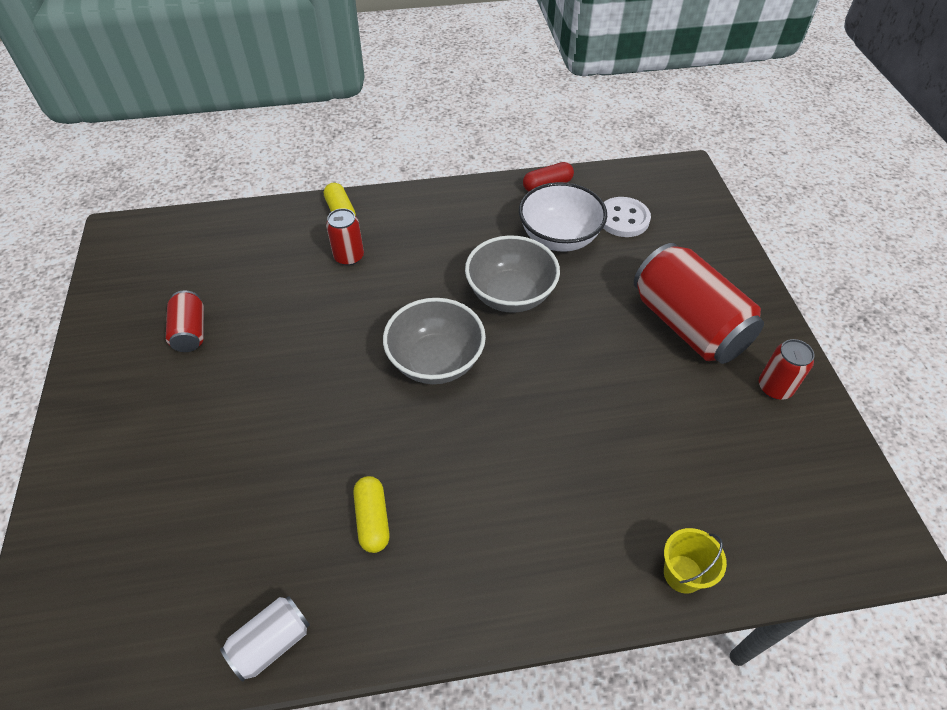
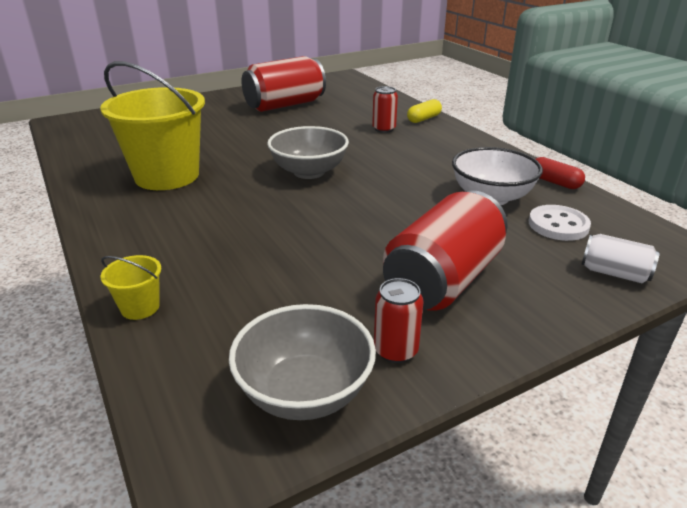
camera: 70 degrees right, 20 degrees down
red can [166,291,204,352] -> red can [241,56,326,112], size x2.05
white can [220,596,310,682] -> white can moved to [581,234,660,283]
yellow capsule [353,476,389,553] -> yellow bucket [100,61,205,190]
grey bowl [465,235,560,313] -> grey bowl moved to [229,304,376,420]

